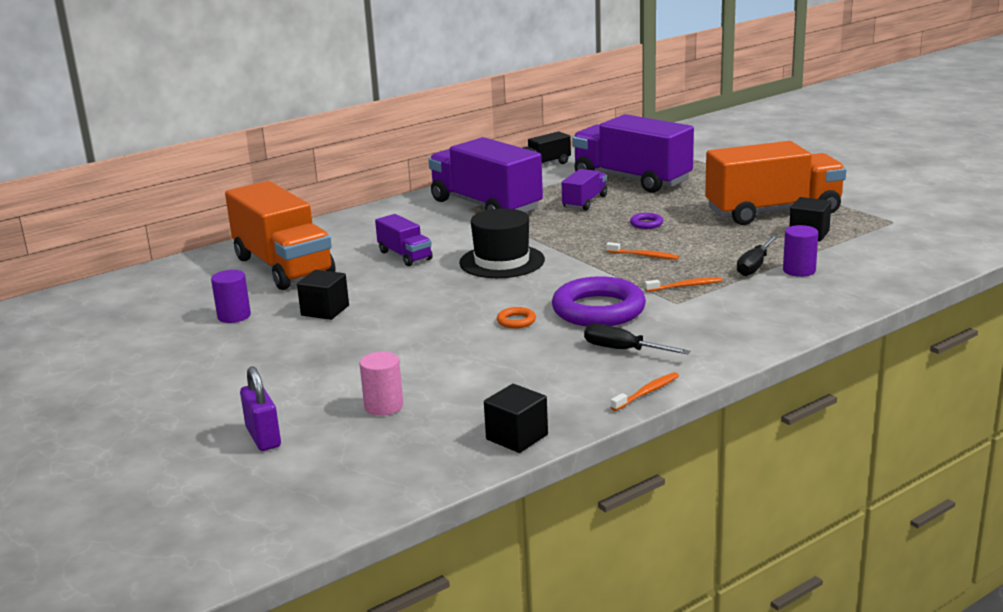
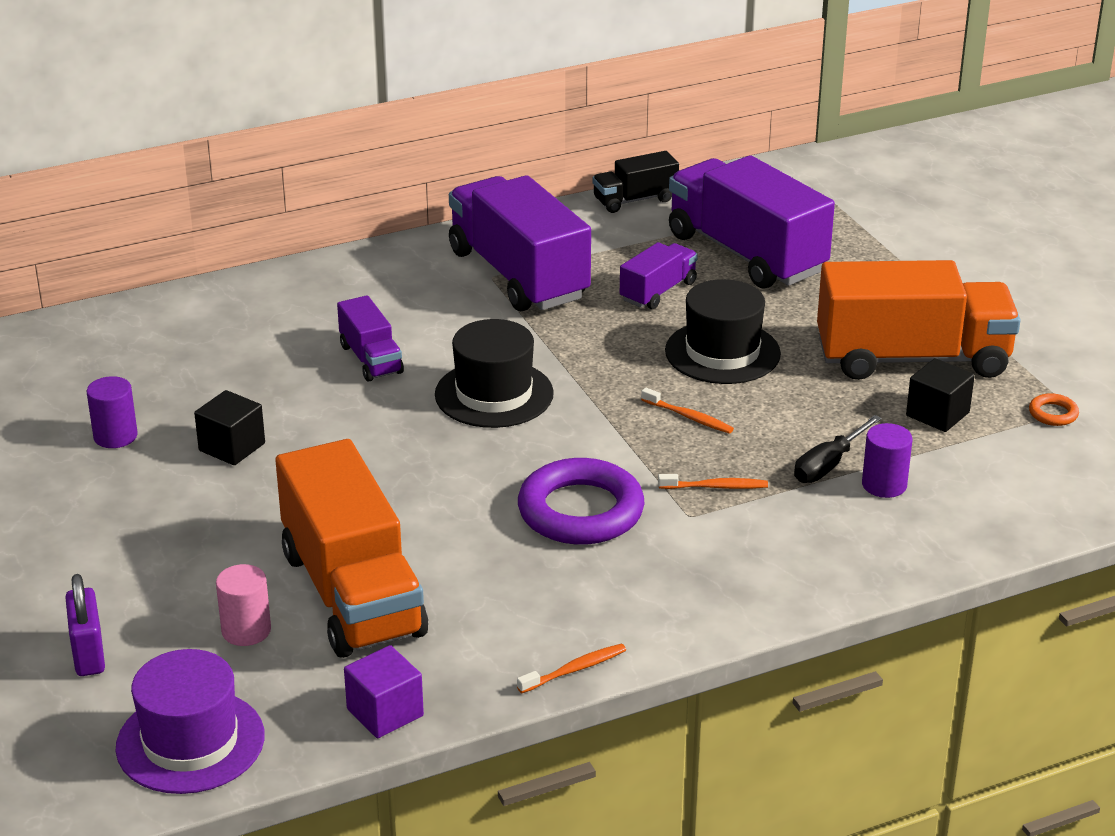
camera: 10 degrees right, 10 degrees up
orange truck [225,181,335,290] -> orange truck moved to [275,439,428,658]
black cube [484,384,548,453] -> purple cube [344,645,424,738]
orange ring [497,307,536,329] -> orange ring moved to [1029,393,1079,426]
black screwdriver [584,323,691,354] -> none
purple ring [630,213,663,229] -> black hat [665,279,781,384]
none -> purple hat [116,649,265,794]

